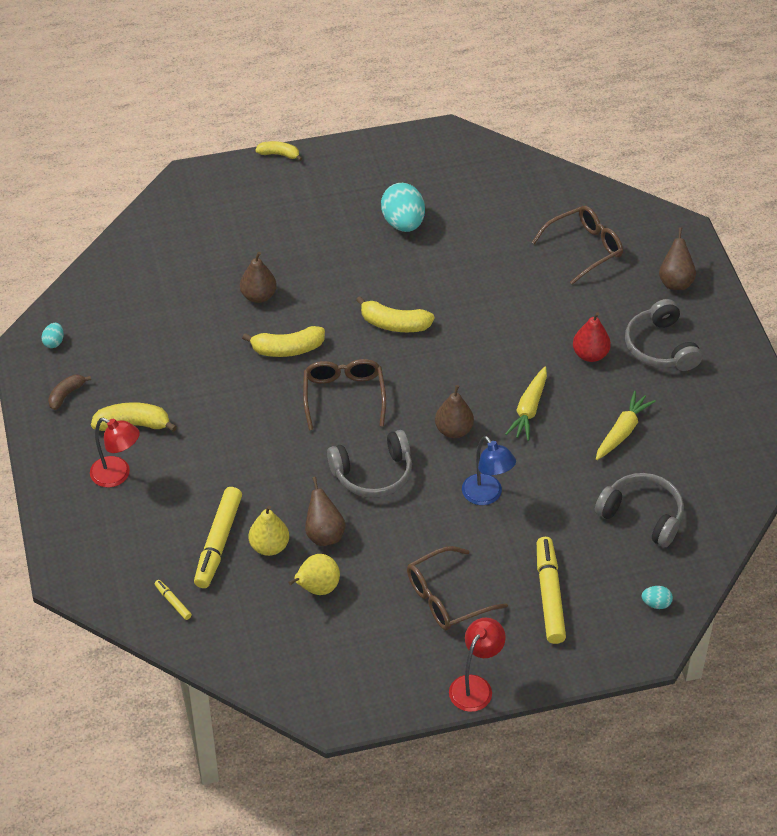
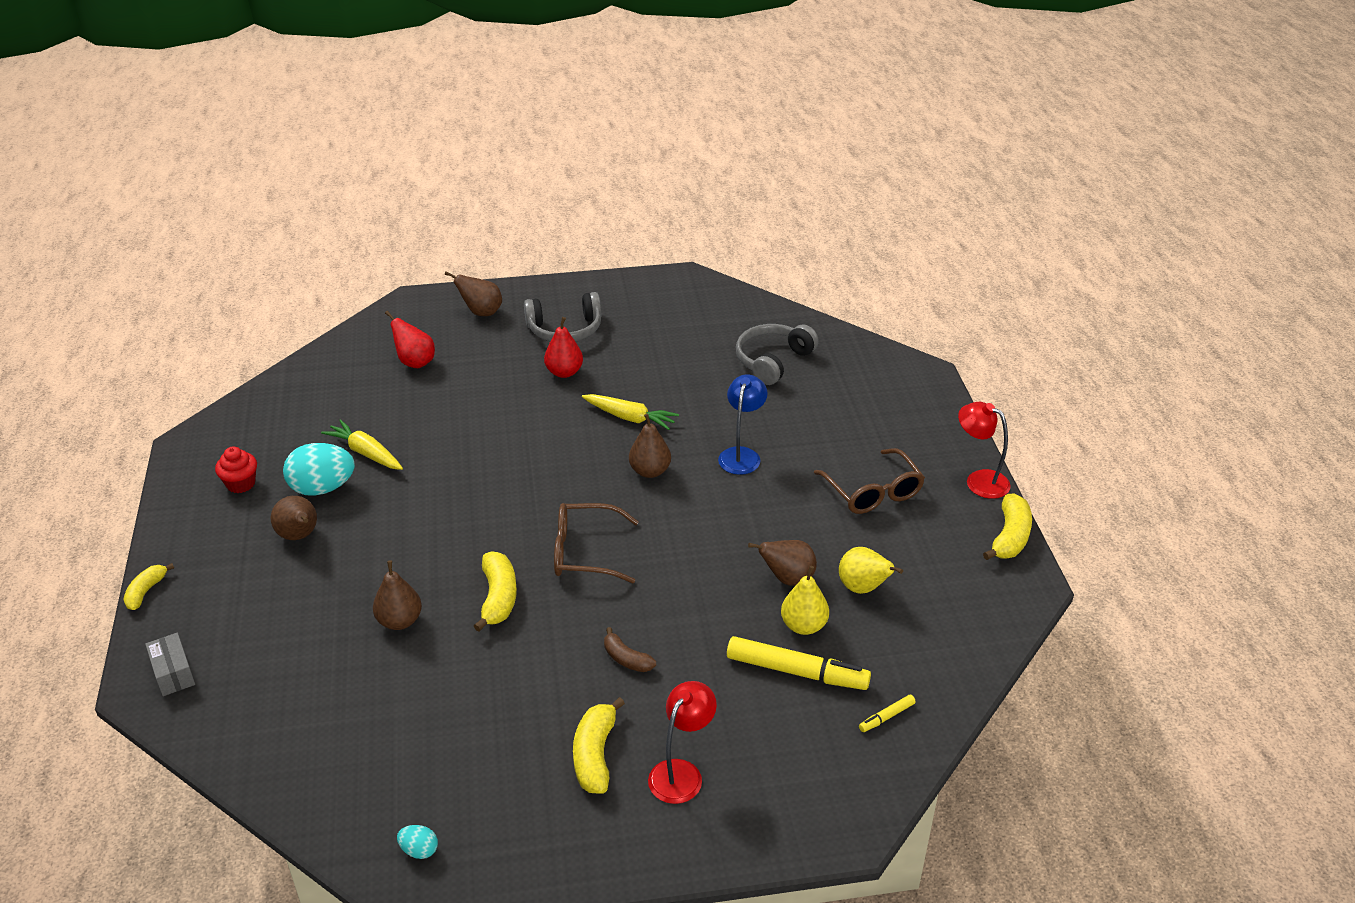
camera: 85 degrees left, 10 degrees down
brown banana [48,375,91,410] -> brown banana moved to [604,627,656,672]
grey headphones [327,430,412,498] -> none
yellow banana [356,296,434,332] -> yellow banana moved to [983,493,1032,560]
blue lamp [462,436,516,505] -> blue lamp turned 45 degrees counterclockwise [718,374,768,475]
brown glasses [532,206,623,284] -> red pear [385,311,435,368]
yellow marker [537,537,566,644] -> none
yellow carrot [596,391,656,460] -> yellow carrot moved to [321,419,403,470]
turquoise egg [642,586,673,609] -> none
none -> grey box [145,633,195,696]
none -> red cupcake [215,446,257,493]
none -> brown pear [271,496,317,540]

